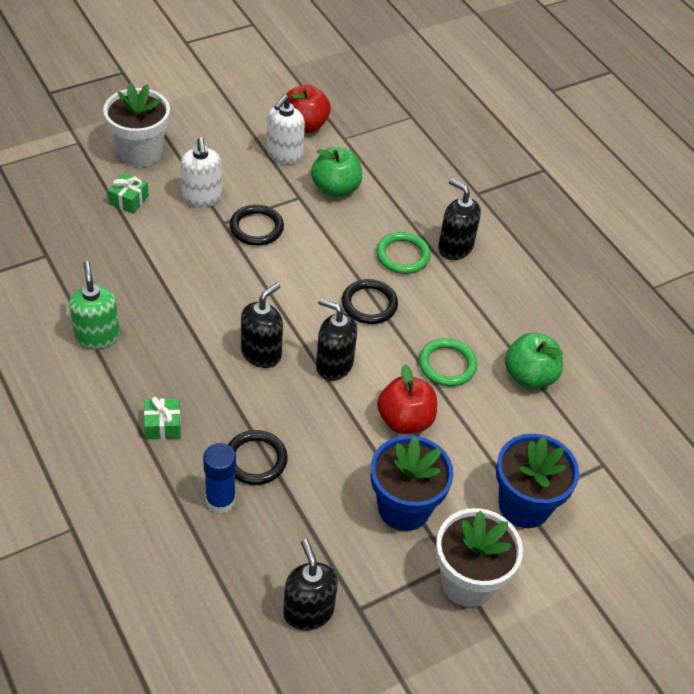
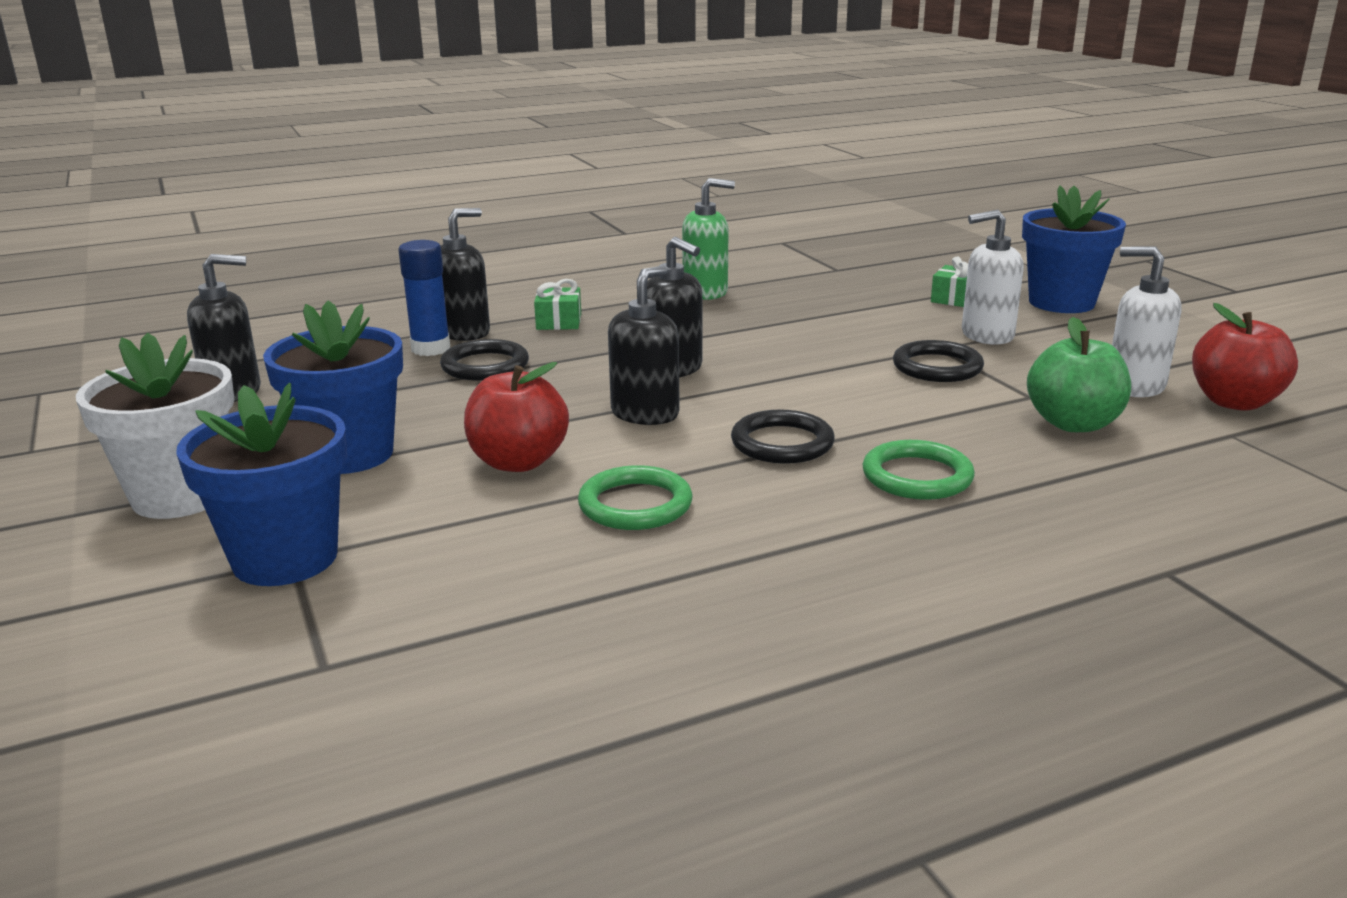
camera: 100 degrees right, 25 degrees down
white flower pot [103,83,170,167] -> blue flower pot [1022,186,1126,313]
black soap dispenser [438,179,481,260] -> black soap dispenser moved to [440,208,490,341]
green apple [505,333,563,389] -> none

